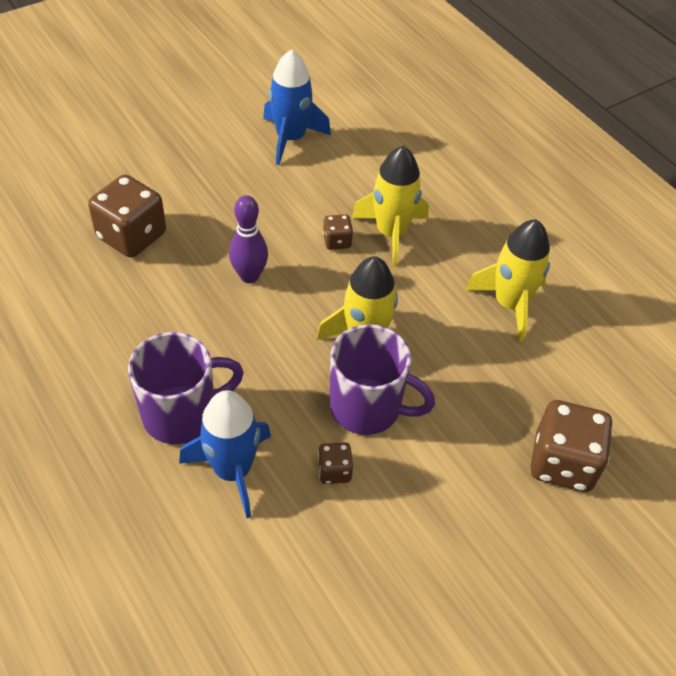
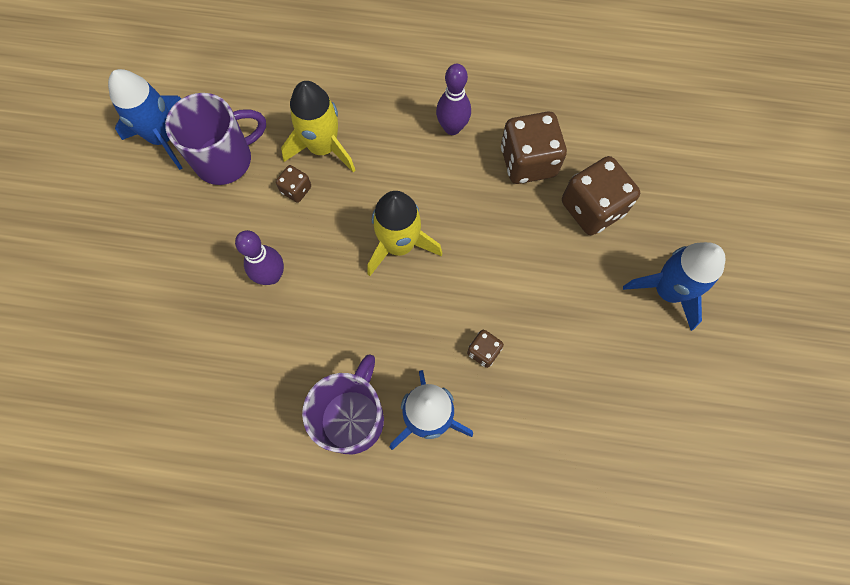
camera: 45 degrees left, 20 degrees up
brown dice [88,175,166,258] -> brown dice moved to [501,111,567,184]
purple mug [329,324,435,435] -> purple mug moved to [165,93,266,185]
yellow rocket [465,219,550,342] -> purple bowling pin [436,64,471,135]
none -> blue rocket [623,242,725,331]

